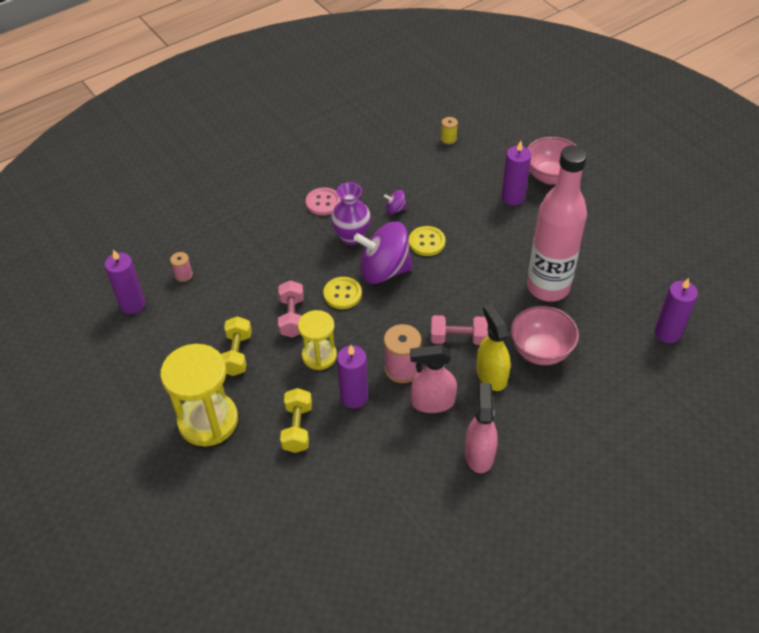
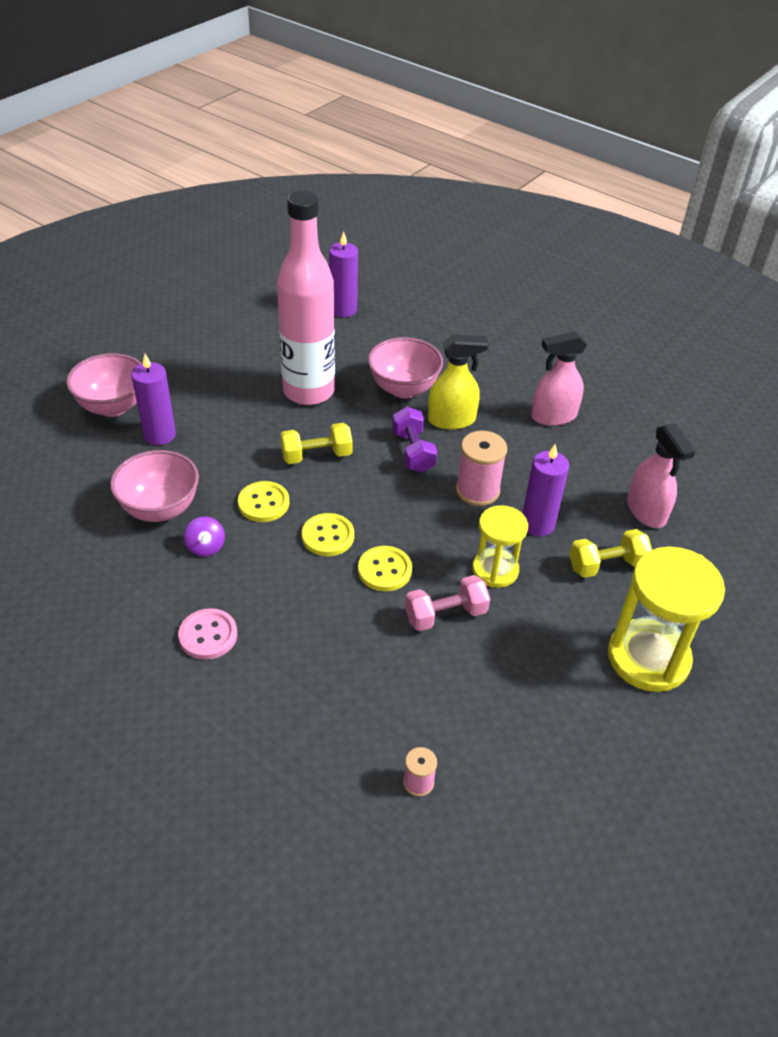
camera: 110 degrees left, 5 degrees down
purple candle [105,249,146,314] -> none
yellow dumbbell [221,316,252,376] -> yellow dumbbell moved to [280,423,353,464]
purple vase [331,182,371,245] -> none
purple spinning top [354,222,413,284] -> yellow button [302,513,354,556]
pink spray bottle [410,345,457,413] -> pink spray bottle moved to [627,424,696,528]
pink dumbbell [431,315,488,345] -> purple dumbbell [392,407,437,473]
yellow spool [441,117,458,144] -> none
yellow spray bottle [476,304,510,391] -> yellow spray bottle turned 150 degrees counterclockwise [428,334,489,430]
none -> pink bowl [110,450,199,522]

